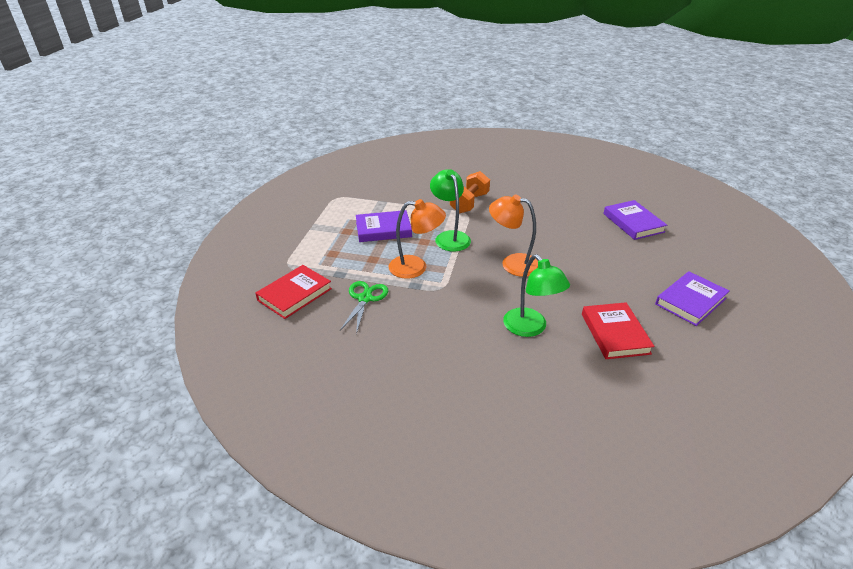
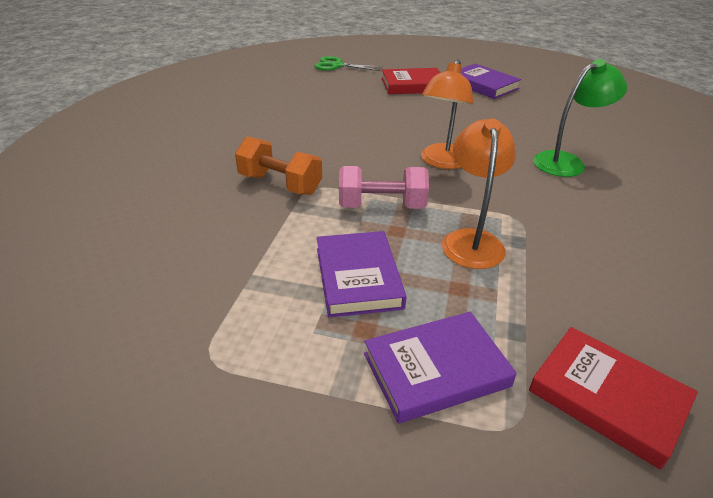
camera: 90 degrees left, 0 degrees up
green scissors [340,281,388,334] -> green scissors moved to [315,56,383,71]
green lamp [430,169,471,252] -> pink dumbbell [339,166,429,209]
red book [582,302,655,359] -> red book moved to [382,68,440,94]
purple book [603,200,667,240] -> purple book moved to [364,312,517,424]

